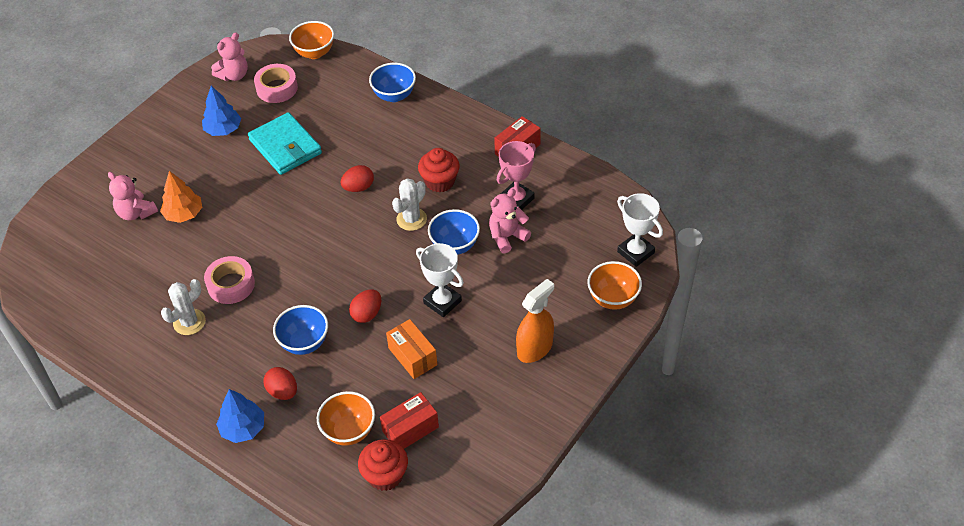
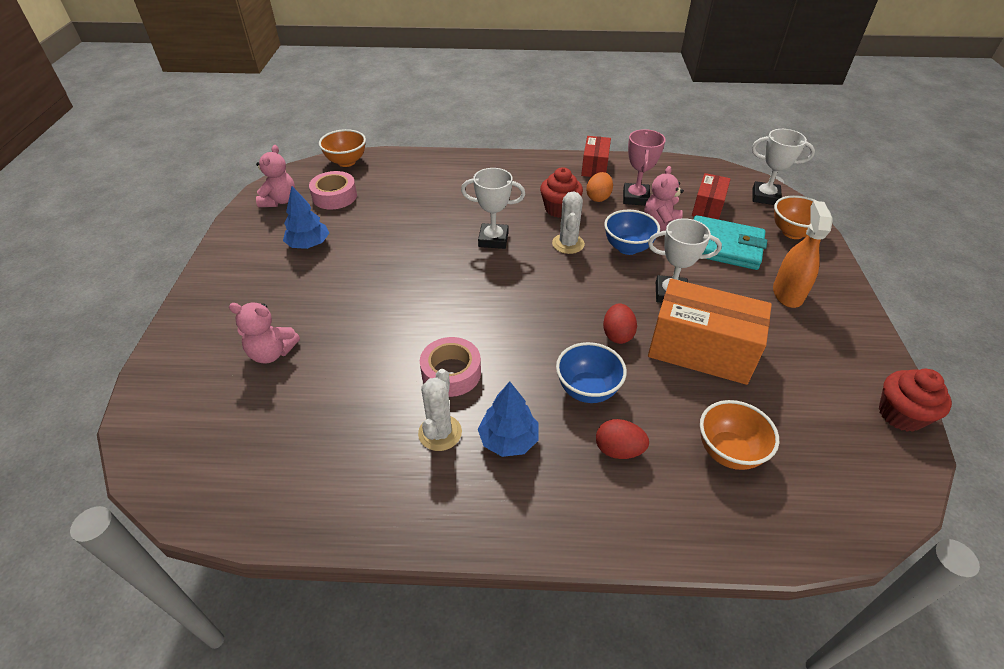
camera: 35 degrees left, 5 degrees down
orange tree [160,171,202,223] -> none
blue tree [216,389,264,443] -> blue tree moved to [478,382,539,457]
turquoise wallet [248,112,322,175] -> turquoise wallet moved to [694,215,767,270]
red egg [341,165,374,192] -> white trophy [461,168,525,249]
red cupcake [358,439,408,491] -> red cupcake moved to [879,369,952,432]
blue bowl [369,63,416,102] -> none
red box [380,392,439,449] -> red box moved to [692,173,731,220]
orange box [386,319,437,379] -> orange box [648,278,772,385], size x1.79
none -> orange egg [586,172,613,202]

